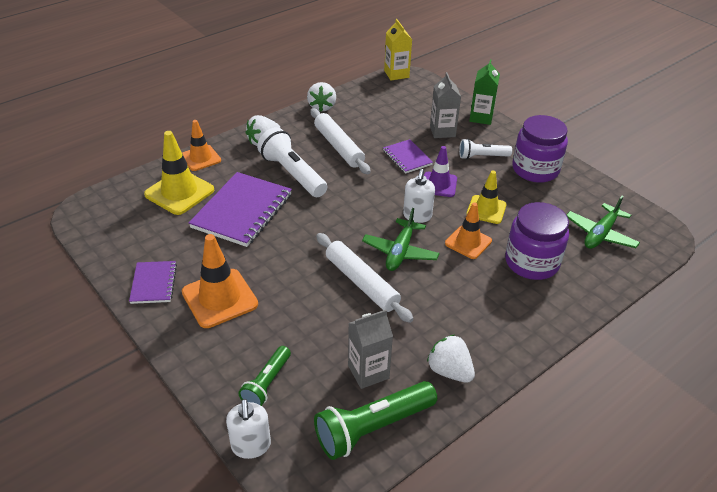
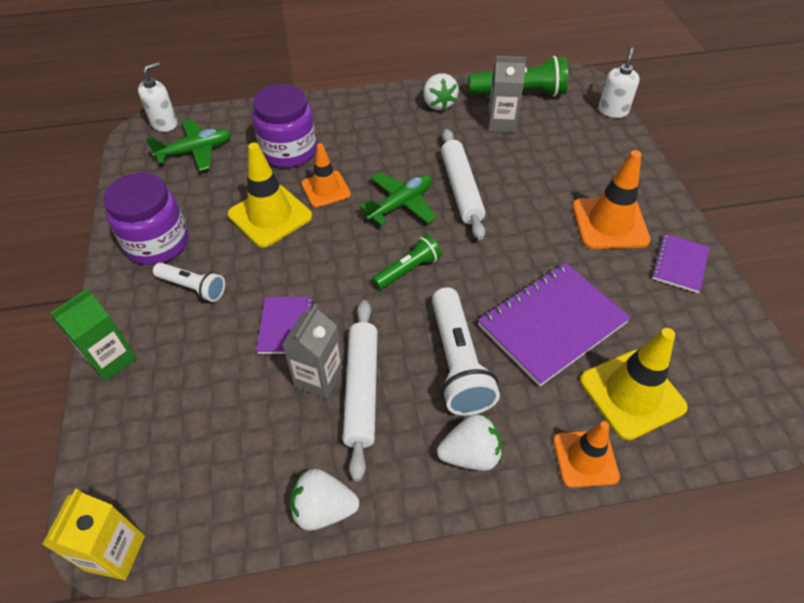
camera: 150 degrees left, 10 degrees up
green flashlight [238,346,291,406] -> green flashlight moved to [372,234,442,290]
white strawberry [307,82,336,111] -> white strawberry turned 120 degrees counterclockwise [290,469,359,531]
white soap dispenser [403,169,435,223] -> white soap dispenser moved to [138,62,178,132]
purple traffic cone [424,146,457,197] -> none
grey carton [430,72,461,138] -> grey carton moved to [282,304,343,399]
yellow traffic cone [466,171,507,224] -> yellow traffic cone [228,143,312,248], size x1.53

